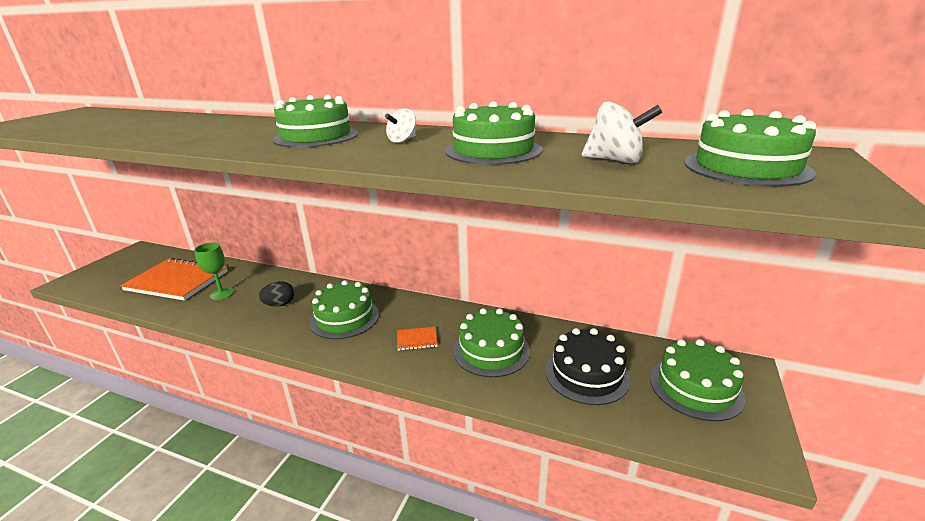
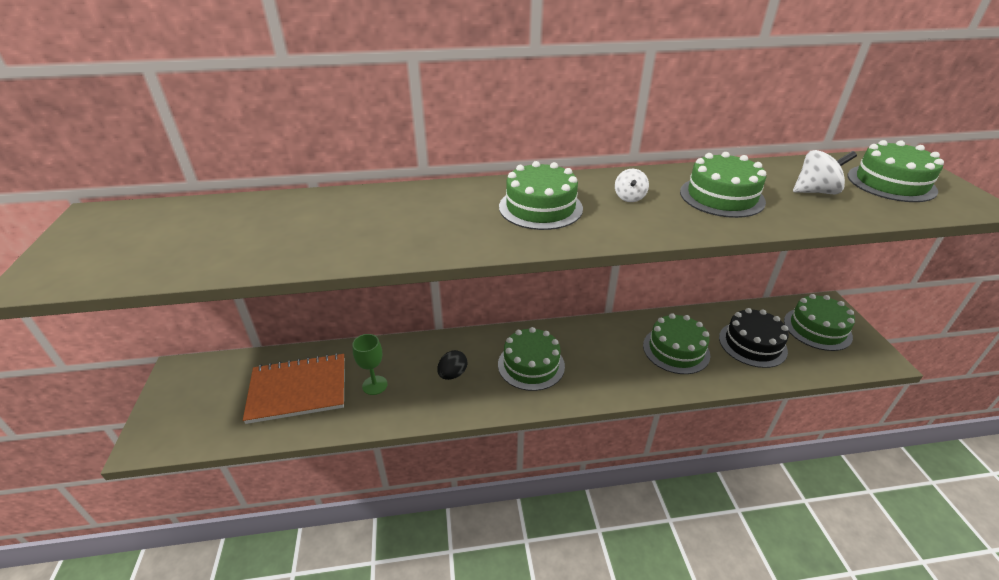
camera: 30 degrees left, 10 degrees up
orange notebook [397,327,438,351] -> none

